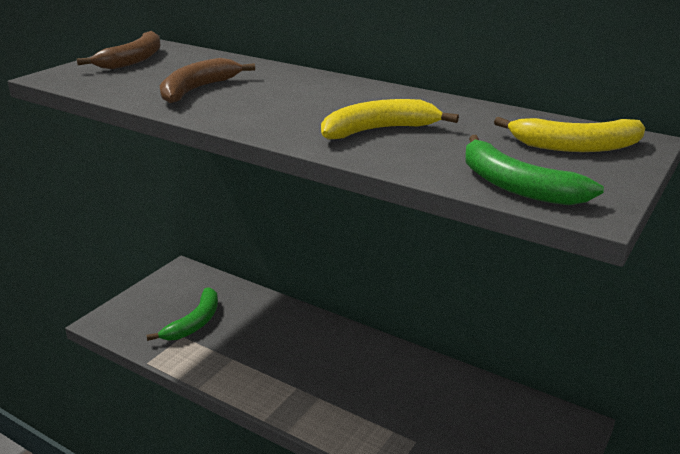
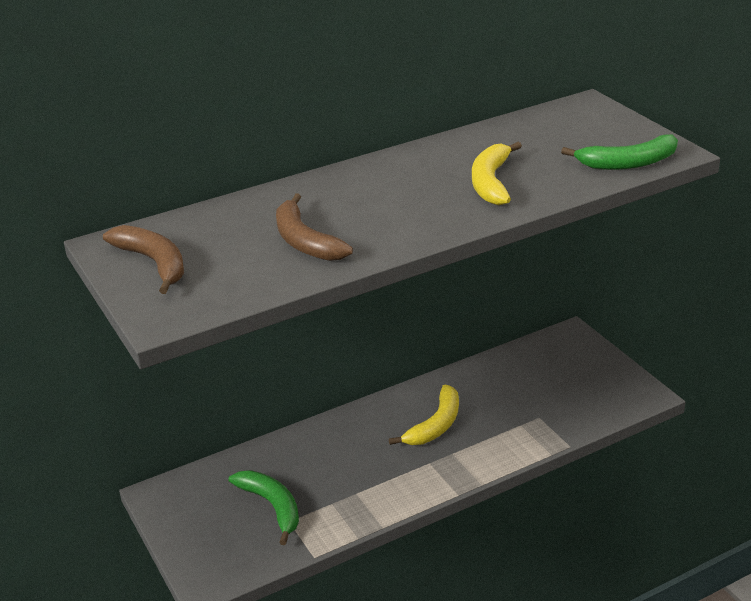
camera: 60 degrees left, 5 degrees up
yellow banana [494,117,645,152] -> yellow banana moved to [389,385,459,445]

